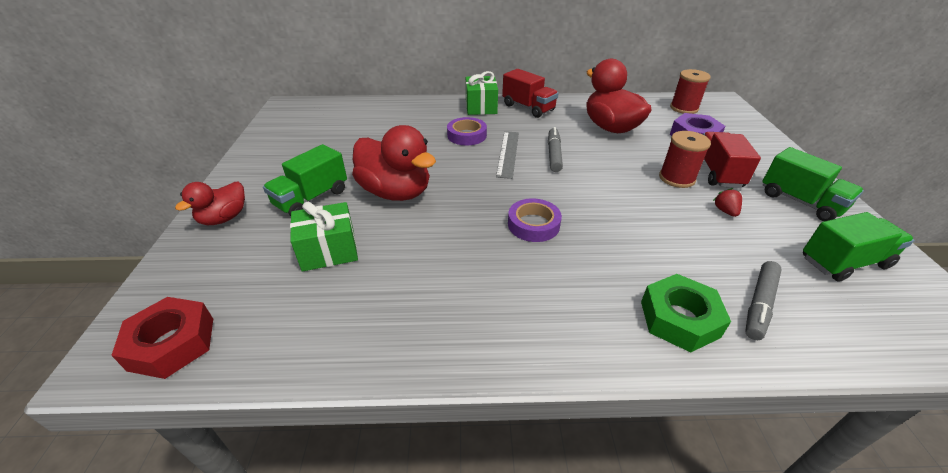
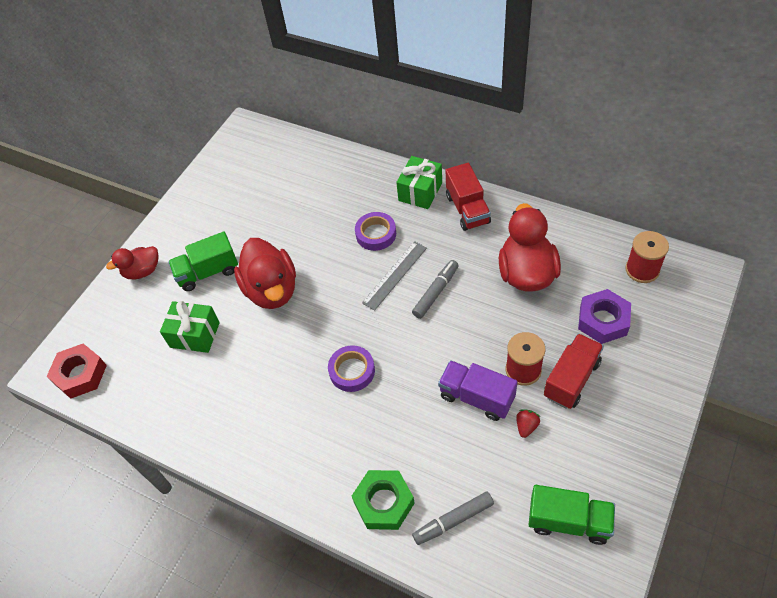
camera: 35 degrees right, 15 degrees up
green truck [762,147,864,221] -> none
none -> purple truck [438,361,517,421]

